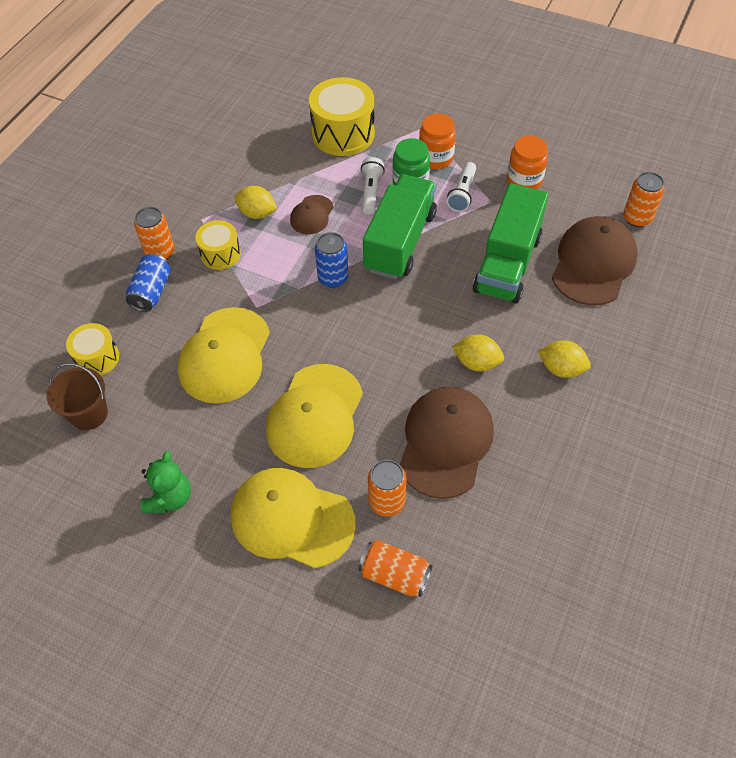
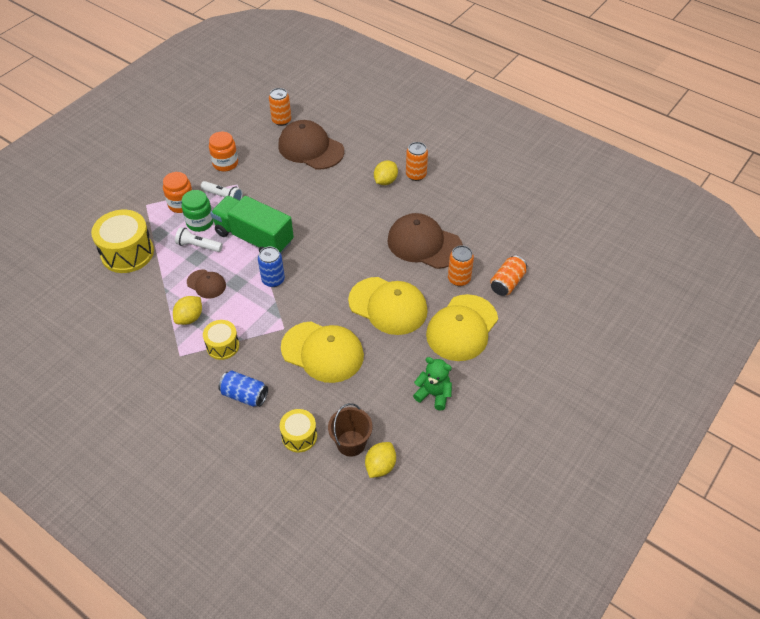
camera: 80 degrees left, 5 degrees down
orange can [134,207,174,260] -> orange can moved to [406,142,428,181]
yellow lemon [452,335,504,371] -> yellow lemon moved to [365,442,396,478]
green truck [473,183,549,304] -> none

